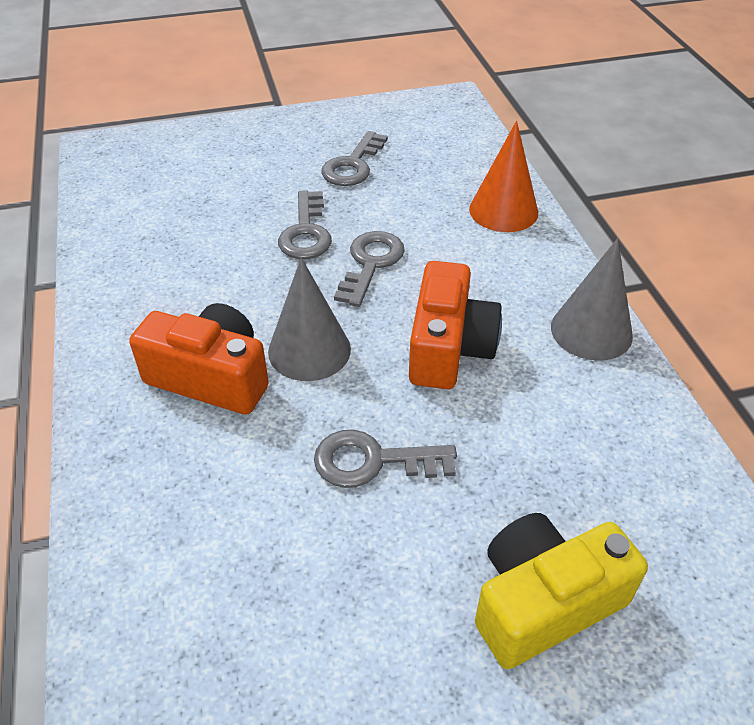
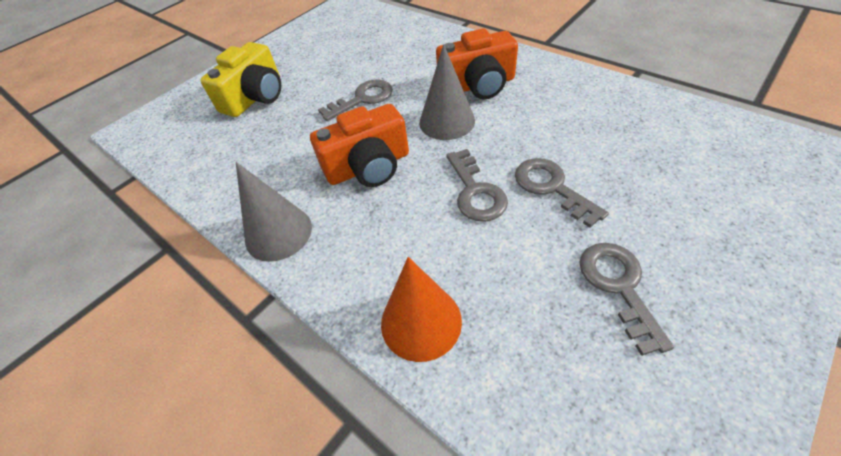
camera: 150 degrees right, 5 degrees up
orange camera [409,261,502,389] -> orange camera turned 90 degrees counterclockwise [310,104,409,187]

